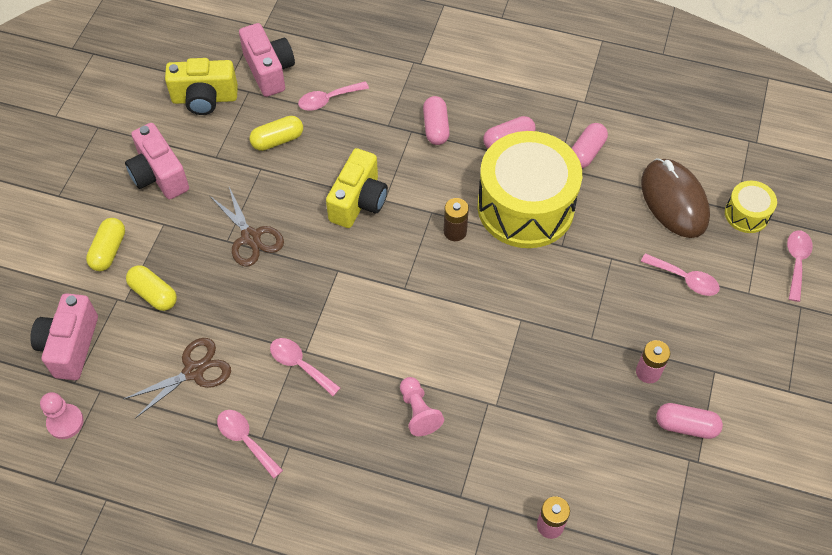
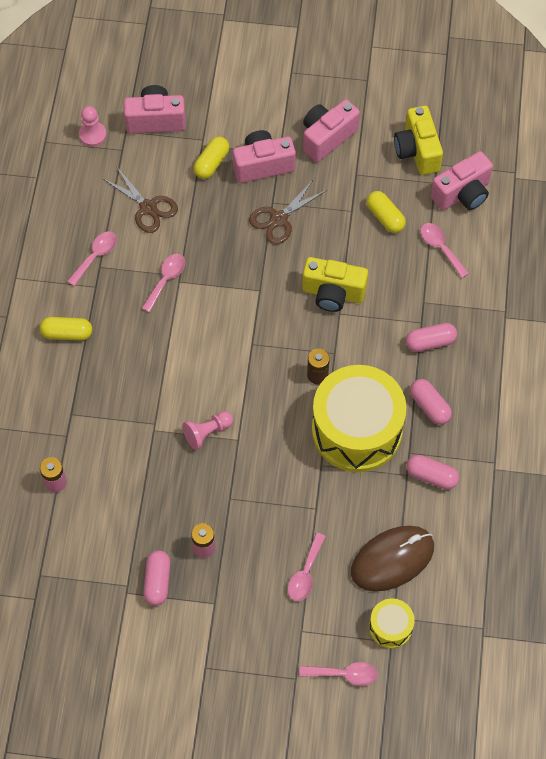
camera: 80 degrees right, 5 degrees up
yellow capsule [86,218,125,271] -> yellow capsule moved to [40,317,92,341]
pink pawn [400,377,444,436] -> pink pawn moved to [182,411,233,450]
none -> pink camera [233,130,296,183]

